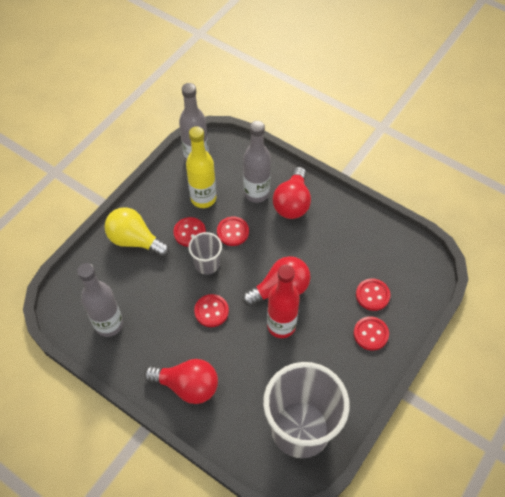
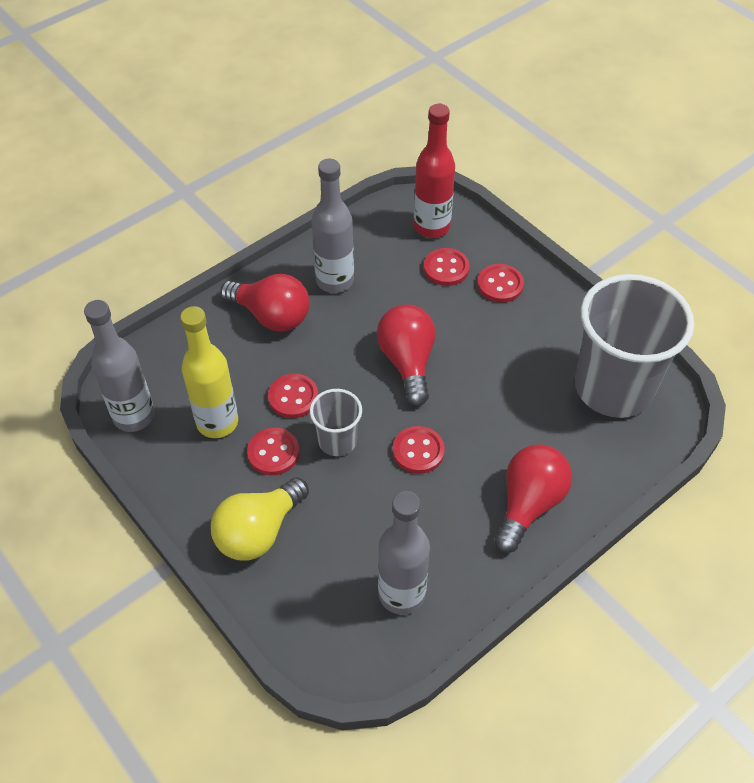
camera: 75 degrees left, 5 degrees down
grey bottle [243,121,271,203] -> grey bottle moved to [311,159,354,293]
red bottle [267,265,300,338] -> red bottle moved to [414,104,455,238]

